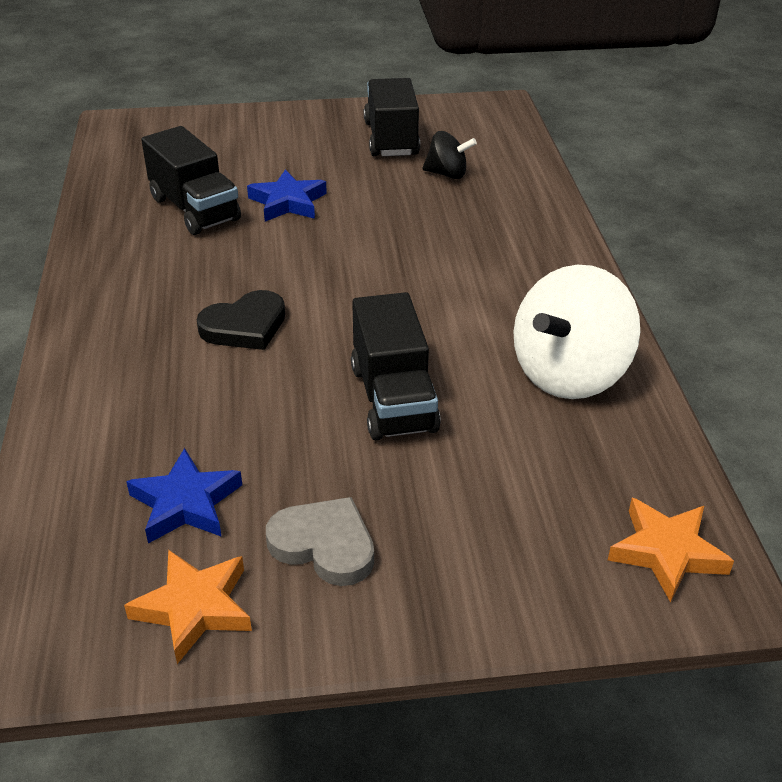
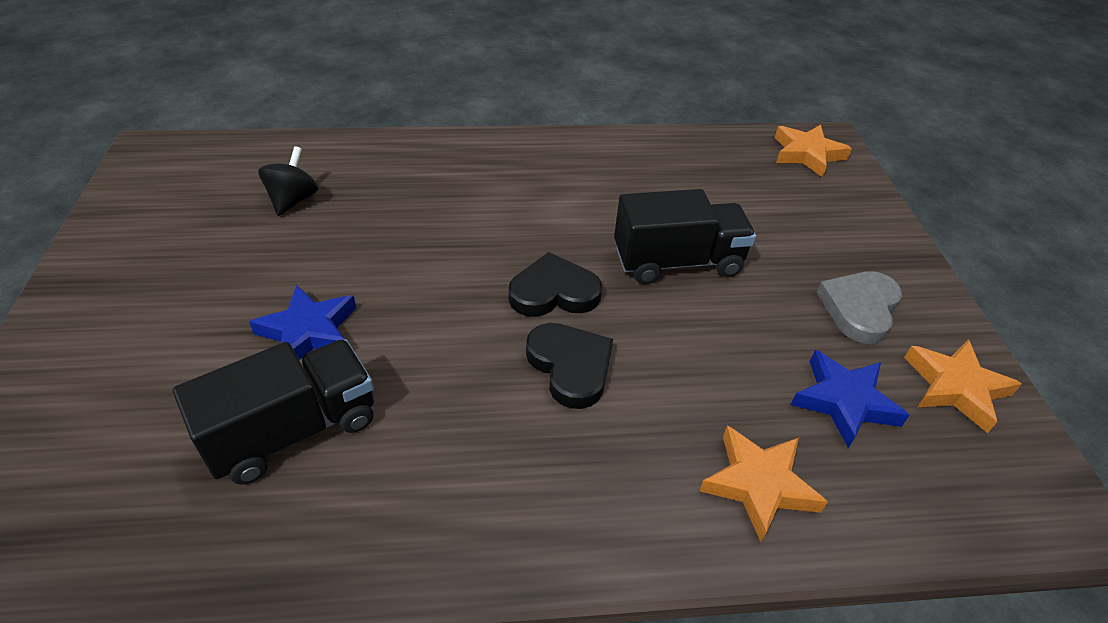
camera: 90 degrees left, 5 degrees up
black truck [364,78,420,156] -> none
white spinning top [513,265,640,399] -> none
none -> black heart [509,252,602,317]
none -> orange star [699,426,828,542]

